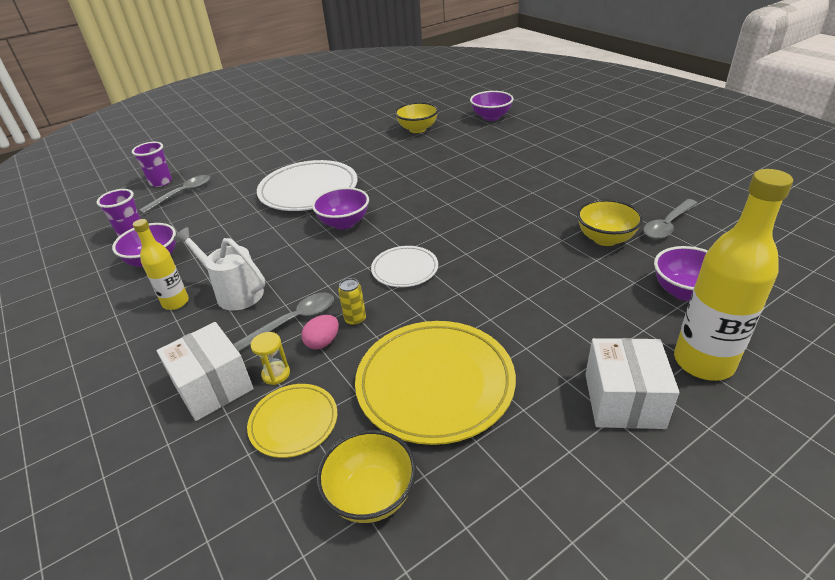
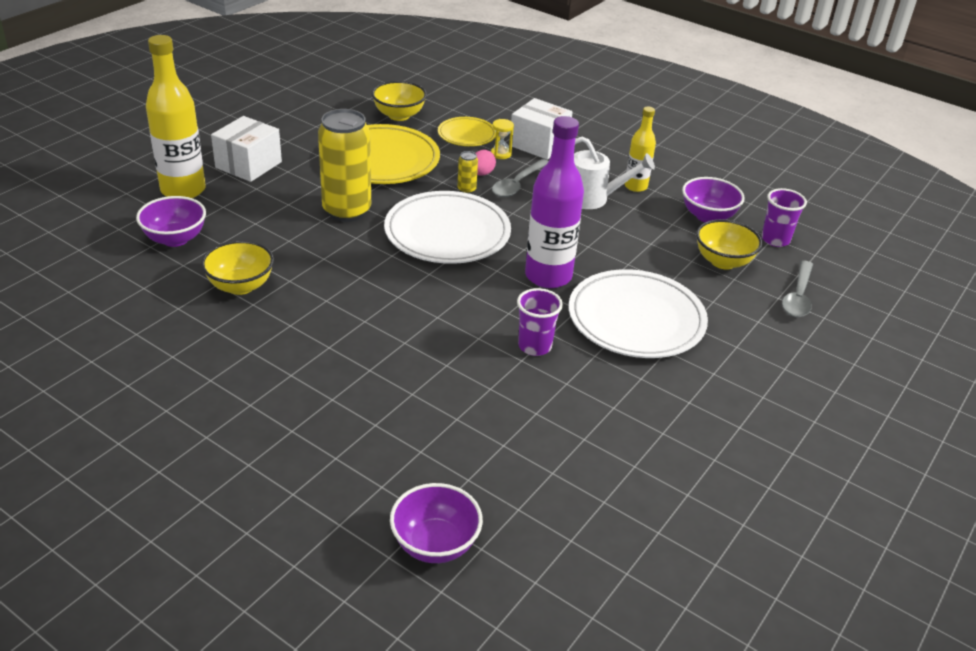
camera: 155 degrees right, 0 degrees up
purple cup [132,142,172,187] -> purple cup moved to [517,288,563,356]
purple bowl [312,187,369,230] -> purple bottle [525,116,584,288]
white plate [371,246,438,287] -> white plate [384,191,511,264], size x1.86
yellow bowl [395,102,439,133] -> yellow bowl moved to [696,219,762,270]
white box [585,338,679,429] -> white box turned 45 degrees clockwise [211,116,282,182]
grey spoon [643,199,697,239] -> none
none -> yellow can [318,109,371,222]

